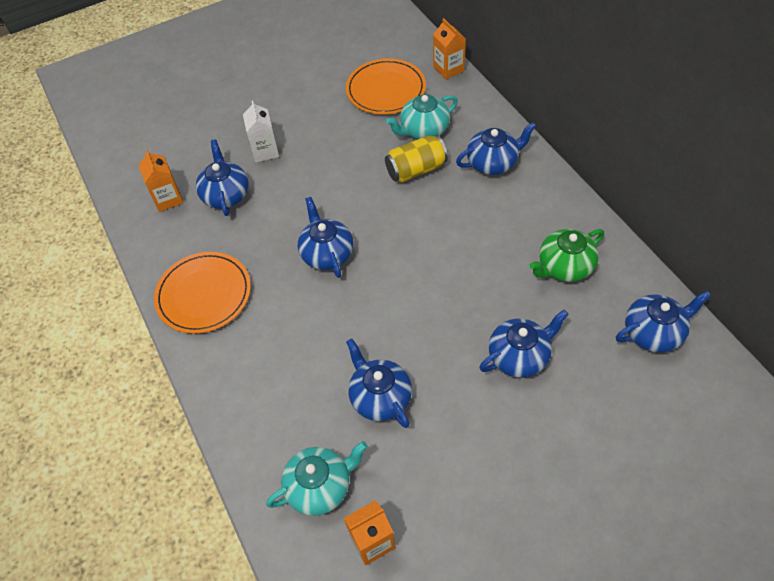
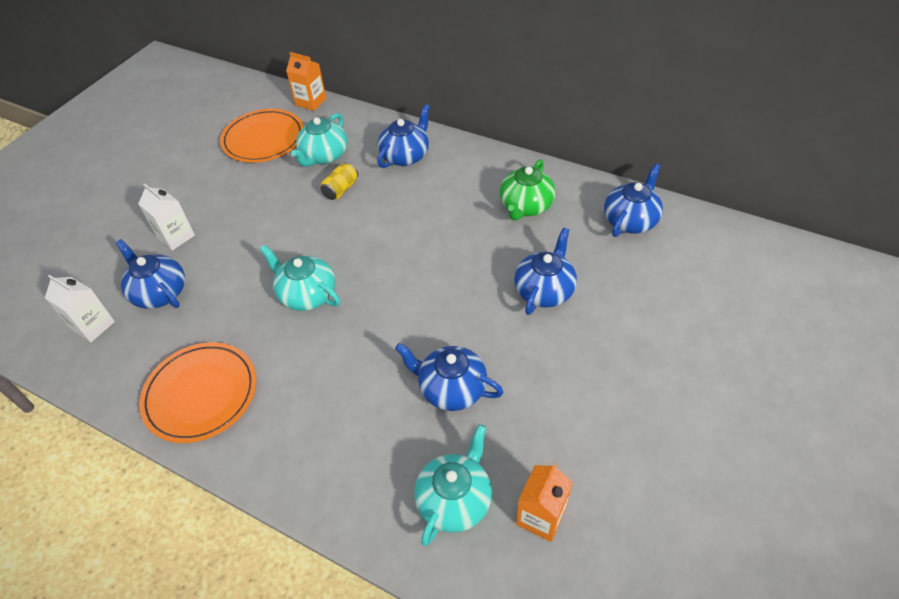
camera: 35 degrees left, 5 degrees down
orange carton [139,150,184,212] -> white carton [45,275,115,342]
blue teapot [298,197,353,278] -> turquoise teapot [260,245,340,311]
yellow can [385,135,448,182] -> yellow can [320,162,358,200], size x0.66

